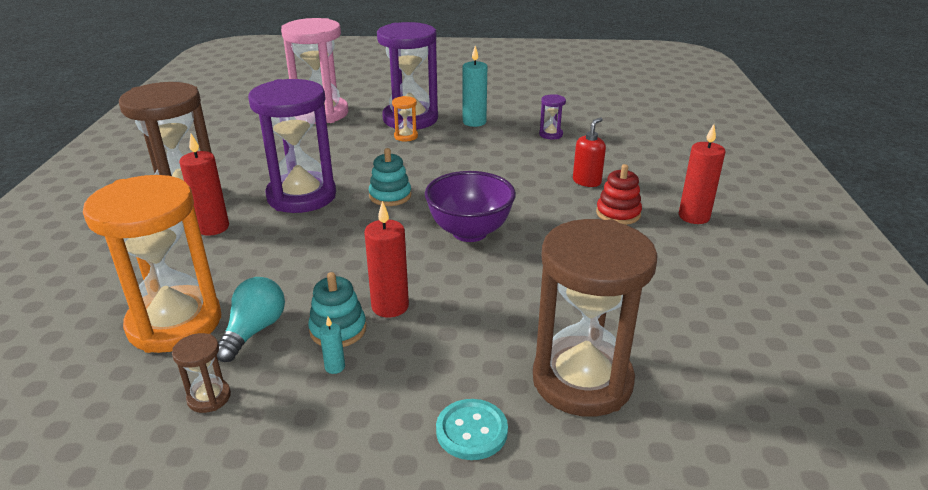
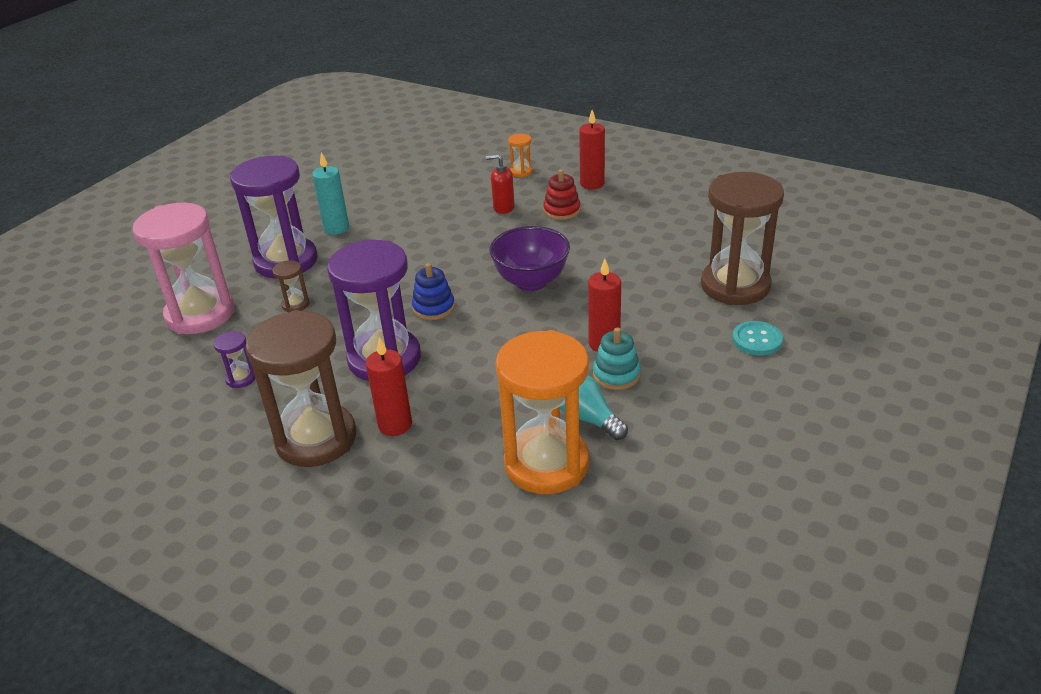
camera: 60 degrees left, 5 degrees up
brown hourglass [172,333,231,413] -> brown hourglass moved to [273,260,309,312]
turquoise candle [319,317,345,374] -> none
turquoise stacking toy [369,148,411,206] -> blue stacking toy [412,263,455,320]
orange hourglass [392,96,418,141] -> orange hourglass moved to [508,134,533,177]
purple hourglass [539,94,566,139] -> purple hourglass moved to [214,331,256,388]
red soap dispenser [573,117,606,187] -> red soap dispenser turned 60 degrees counterclockwise [486,154,515,214]

